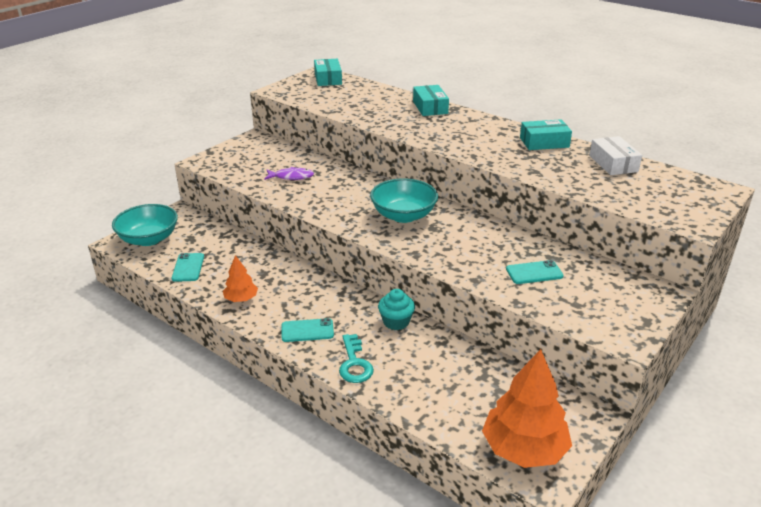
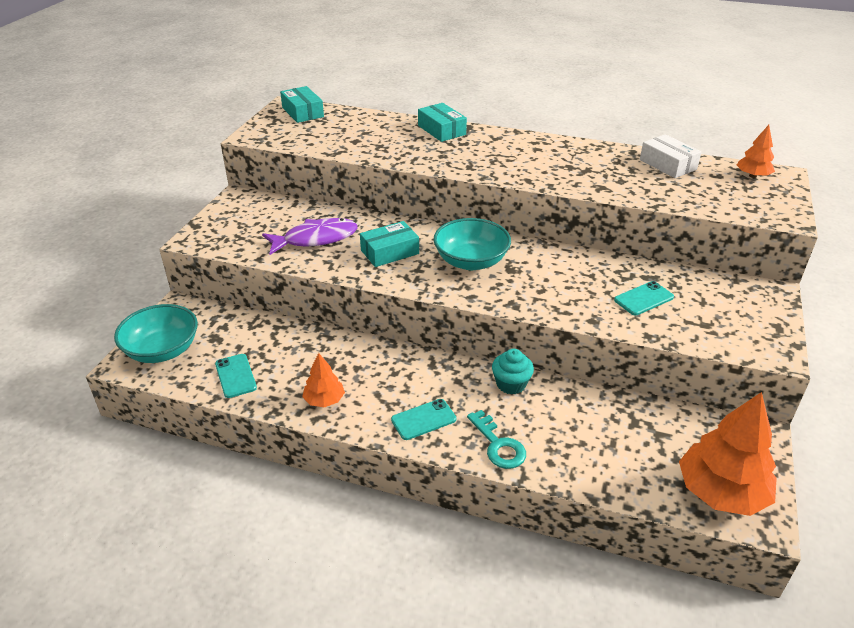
camera: 20 degrees left, 5 degrees up
purple fish [264,167,314,180] -> purple fish [262,218,358,255], size x1.61
turquoise box [520,119,572,150] -> turquoise box moved to [360,221,419,267]
none -> orange tree [737,125,775,178]

